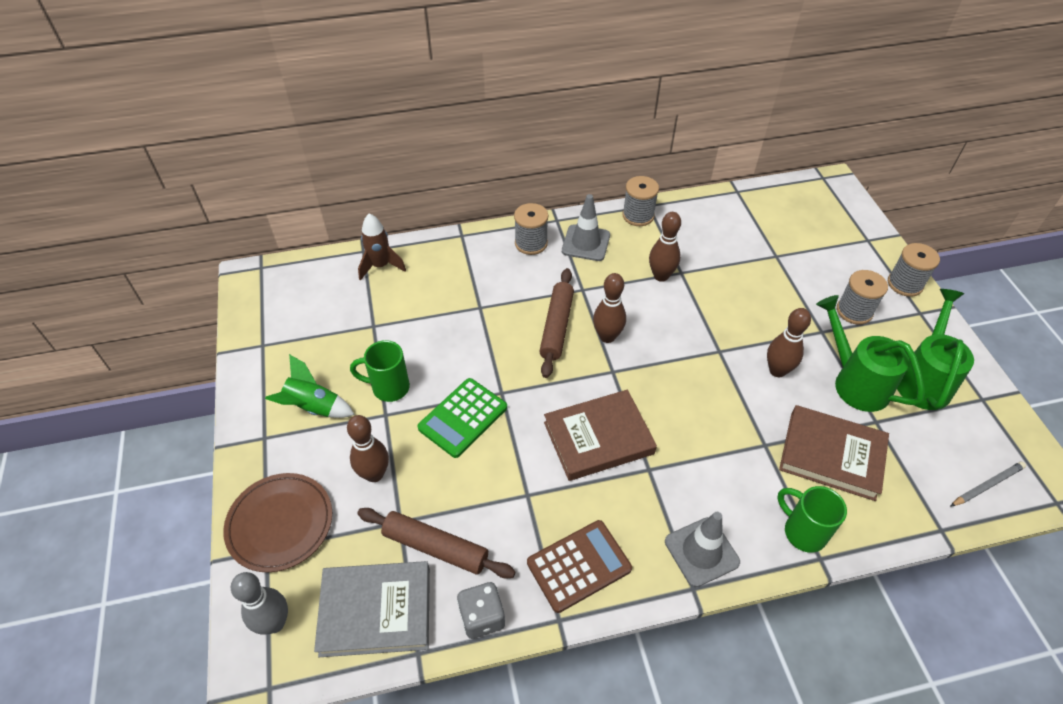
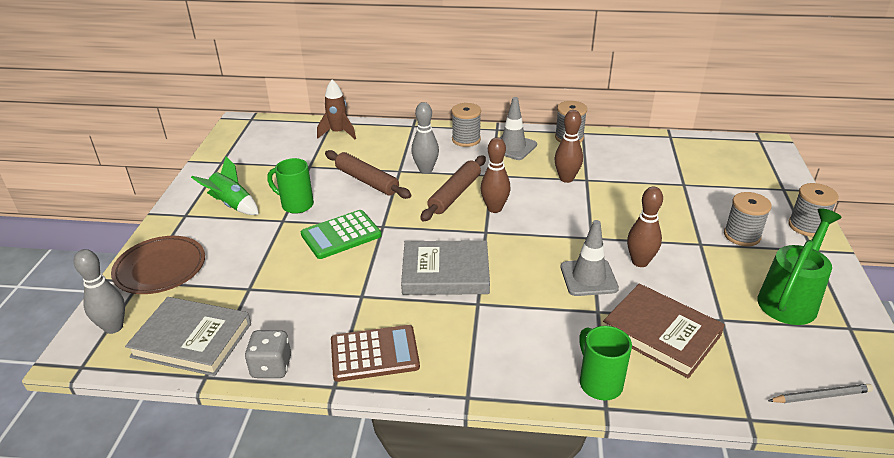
camera: 20 degrees right, 15 degrees down
brown bowling pin [347,415,389,482] -> none
brown rolling pin [357,508,516,579] -> brown rolling pin moved to [325,150,412,199]
brown book [544,390,657,481] -> grey book [401,240,490,295]
grey traffic cone [665,512,740,587] -> grey traffic cone moved to [561,220,619,296]
green watering can [816,295,924,412] -> none
none -> grey bowling pin [411,102,439,174]

